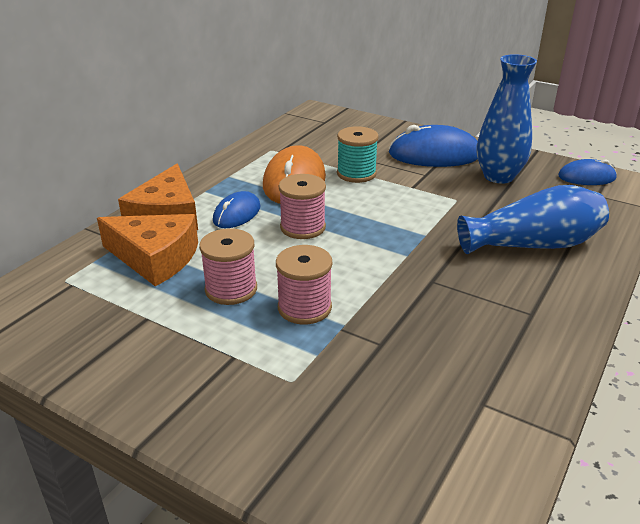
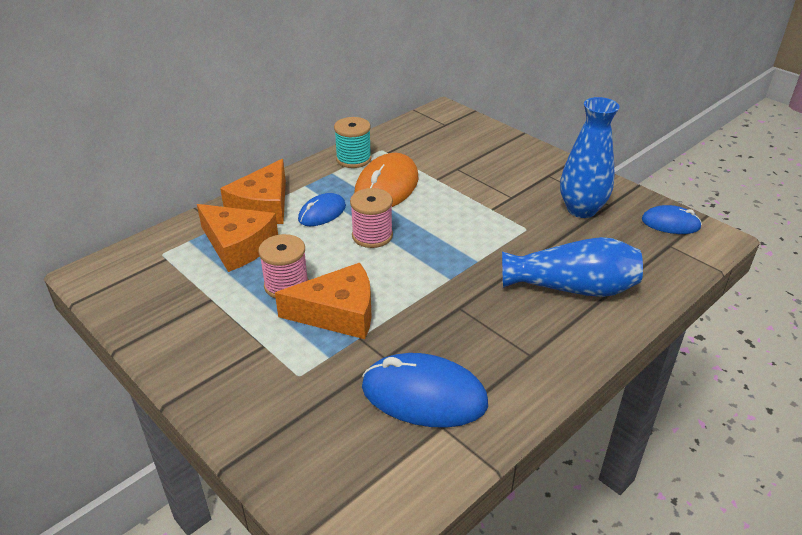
camera: 15 degrees right, 5 degrees up
pink spool [276,245,332,325] -> orange cheese [275,263,372,339]
turquoise spool [337,126,379,183] -> turquoise spool moved to [334,117,372,168]
blue mouse [389,125,478,167] -> blue mouse moved to [362,353,488,428]

